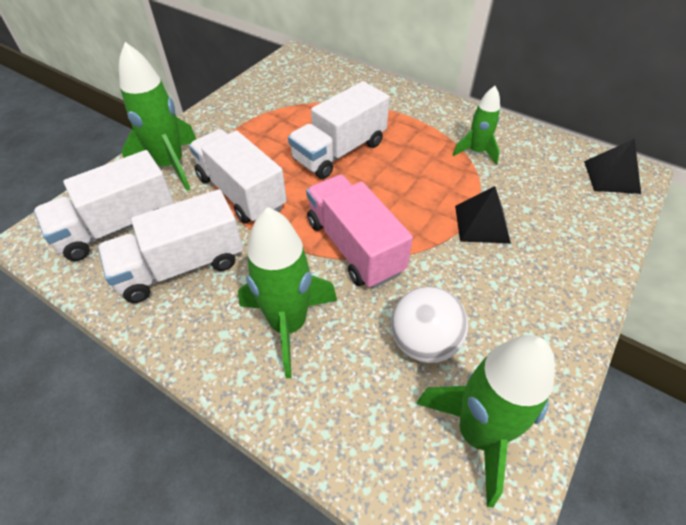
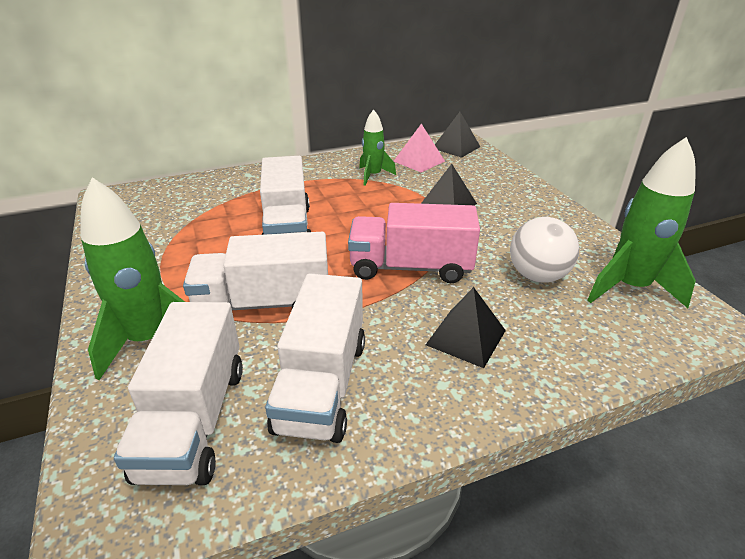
camera: 55 degrees left, 15 degrees down
green rocket [238,207,337,378] -> black pyramid [426,287,506,368]
none -> pink pyramid [394,124,445,172]

